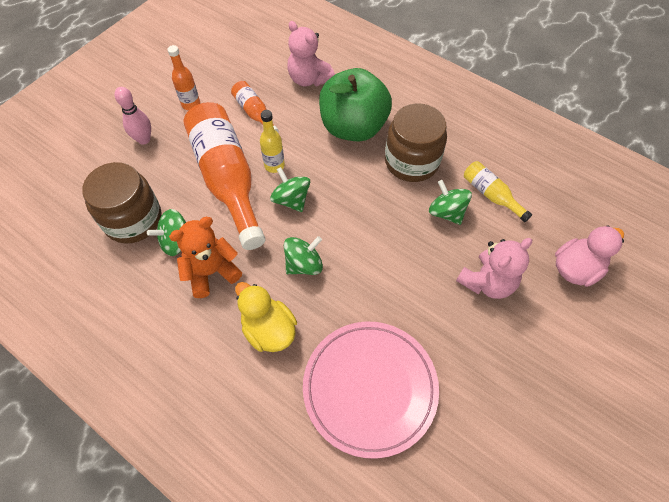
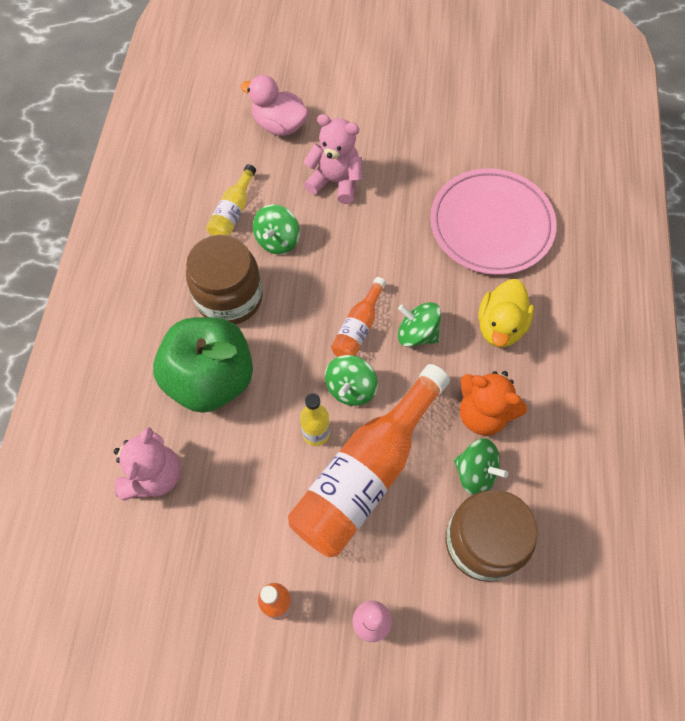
camera: 120 degrees left, 5 degrees up
orange bottle [231,81,279,132] -> orange bottle moved to [331,277,386,357]

